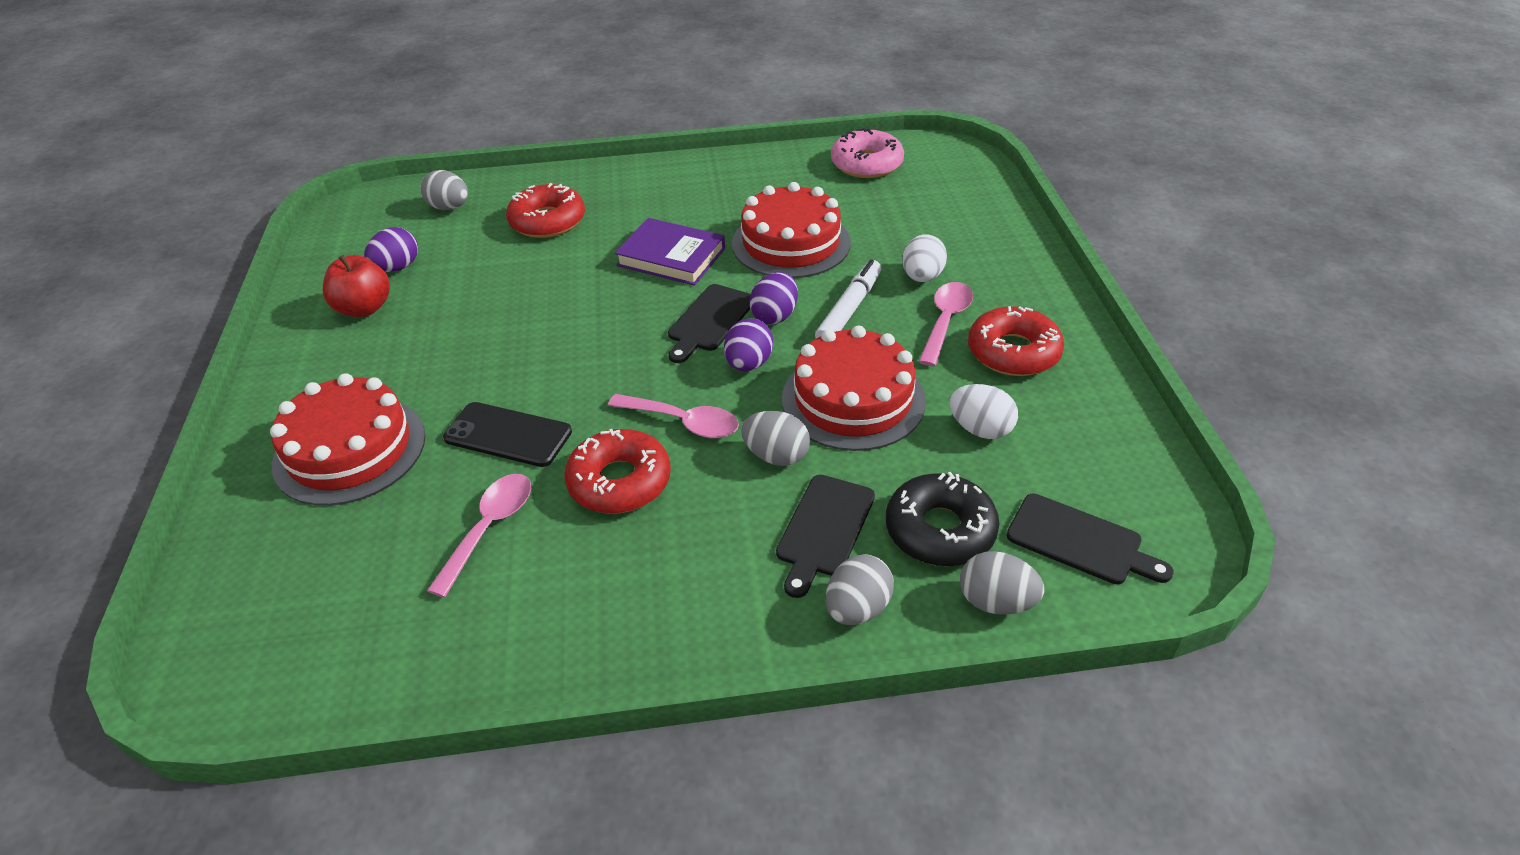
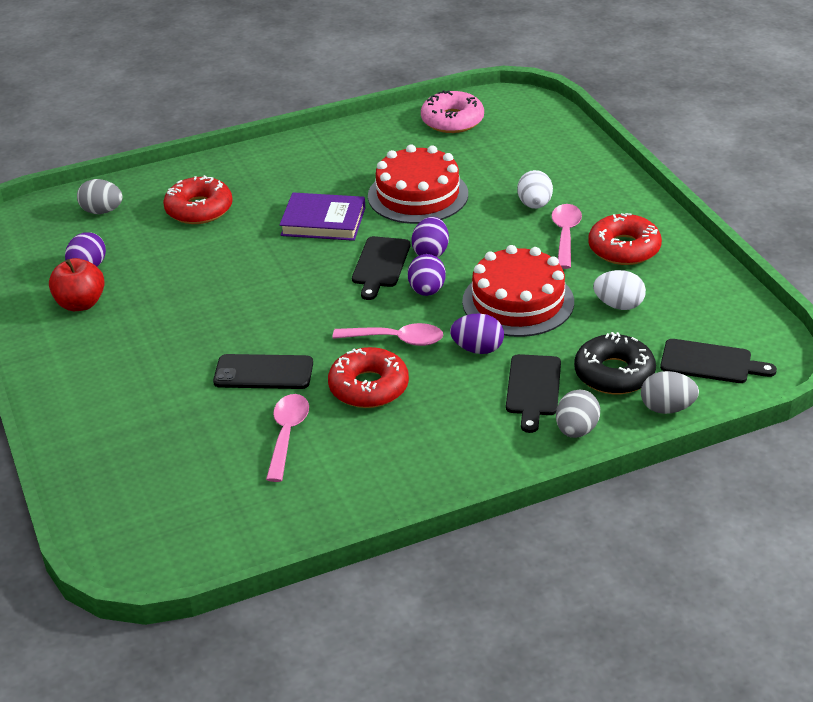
camera: 15 degrees left, 5 degrees down
red cake [270,373,425,506] -> none
grey egg [741,411,810,466] -> purple egg [450,314,504,354]
white marker [815,259,881,338] -> none

